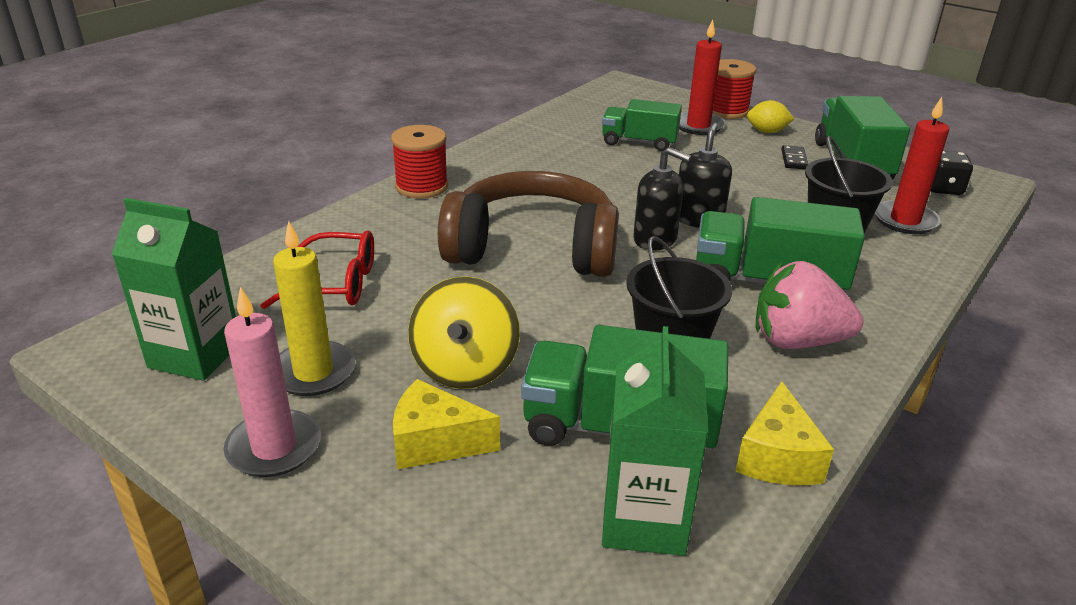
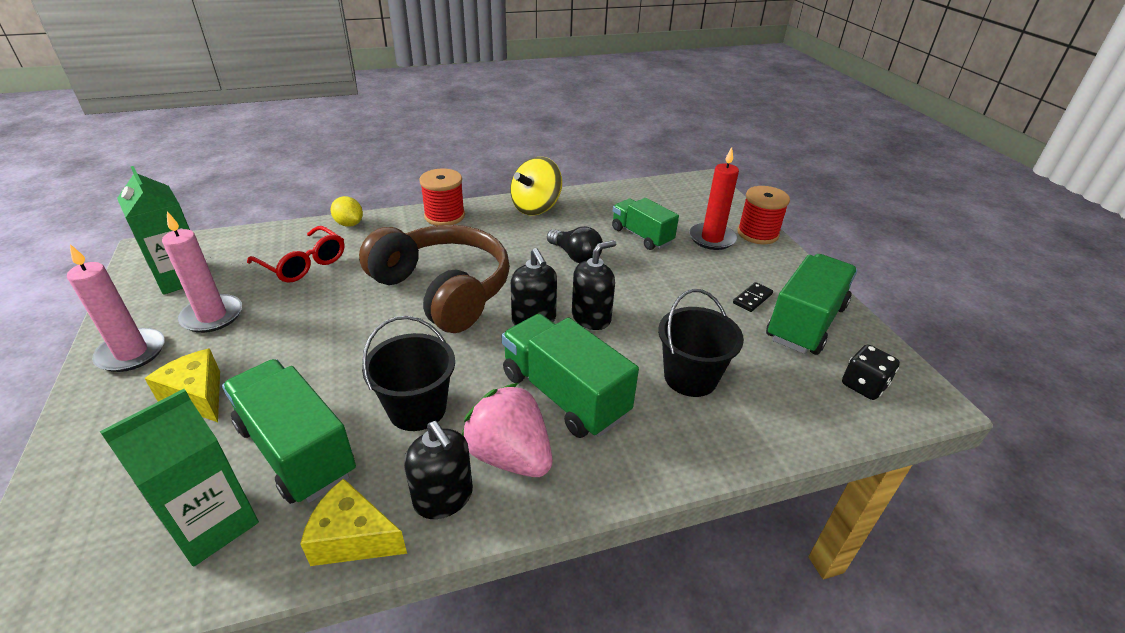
camera: 35 degrees right, 5 degrees up
yellow candle [273,221,355,396] -> pink candle [162,212,242,333]
yellow spinning top [408,276,520,389] -> yellow spinning top moved to [510,157,562,215]
yellow cheese [735,381,834,485] -> yellow cheese turned 60 degrees clockwise [300,478,407,566]
yellow lemon [747,100,794,133] -> yellow lemon moved to [331,196,363,227]
red candle [875,97,949,234] -> none
none -> black soap dispenser [404,421,473,519]
none -> black light bulb [547,227,603,263]

